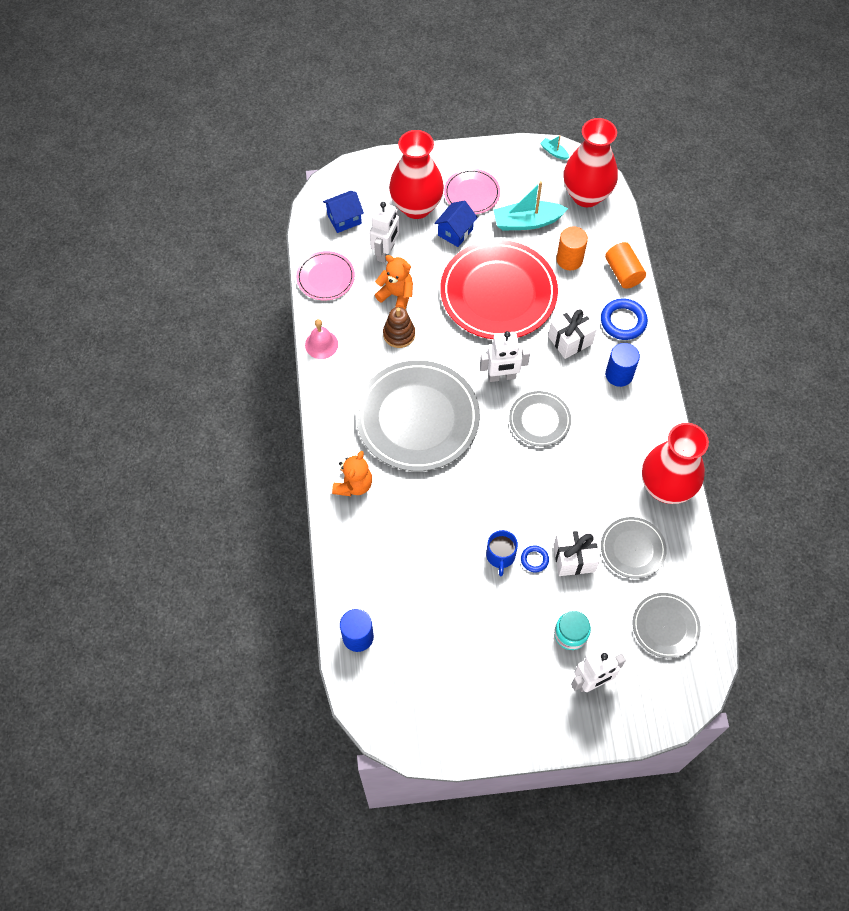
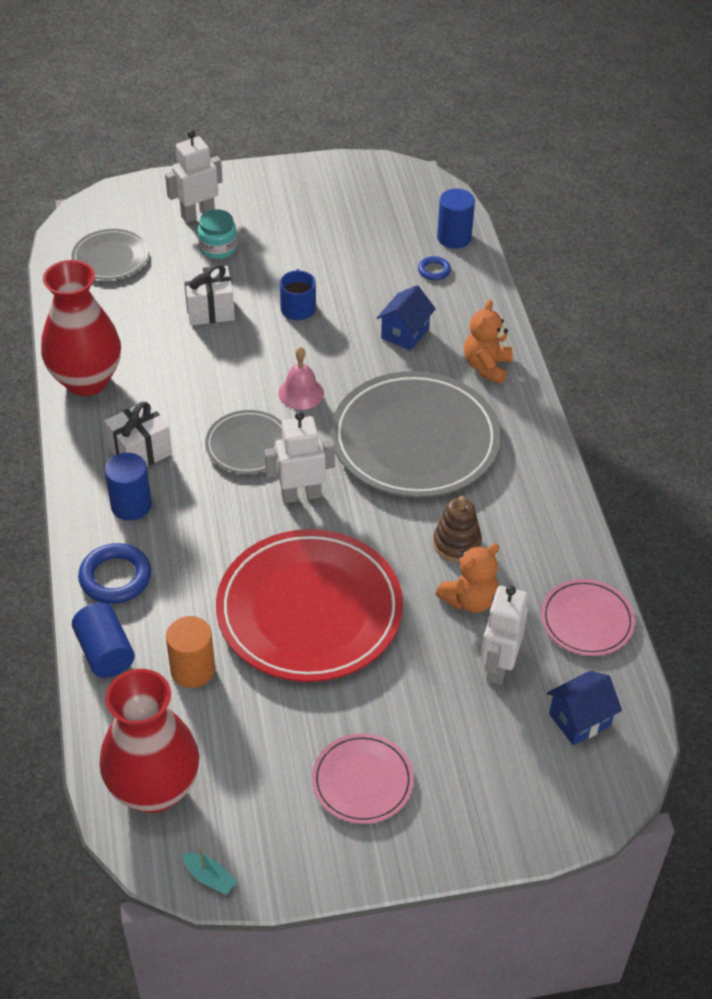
camera: 175 degrees right, 15 degrees down
pink bell [305,319,338,359] -> pink bell moved to [278,347,324,410]
orange teddy bear [375,255,413,310] -> orange teddy bear turned 60 degrees counterclockwise [436,543,499,613]
red vase [389,130,444,219] -> none
blue house [434,200,478,247] -> blue house moved to [377,285,436,351]
turquoise boat [494,181,568,231] -> none
blue ring [521,546,549,572] -> blue ring moved to [418,256,451,280]
white gift [548,307,597,359] -> white gift moved to [104,401,172,466]
grey plate [601,517,667,579] -> none
orange cylinder [605,242,646,289] -> blue cylinder [72,602,135,678]

